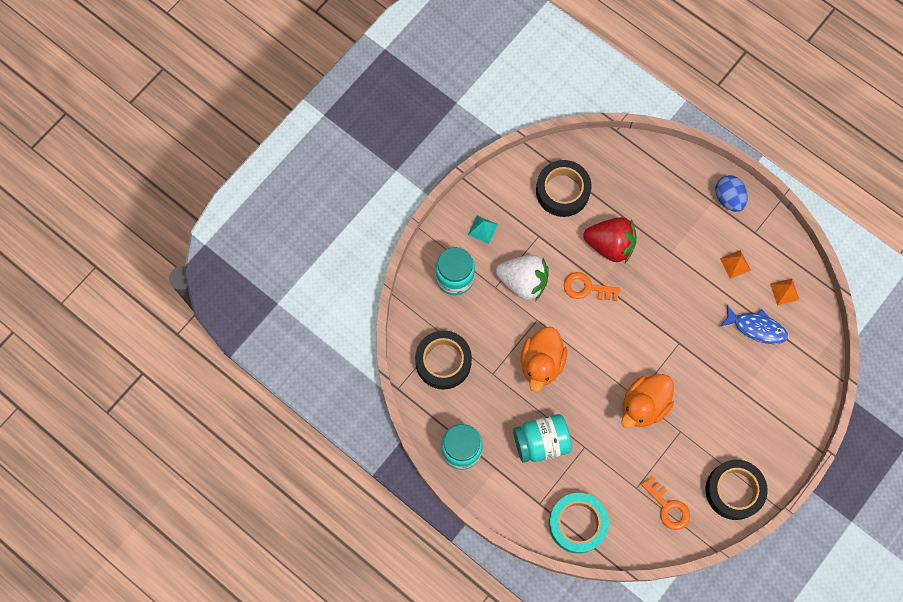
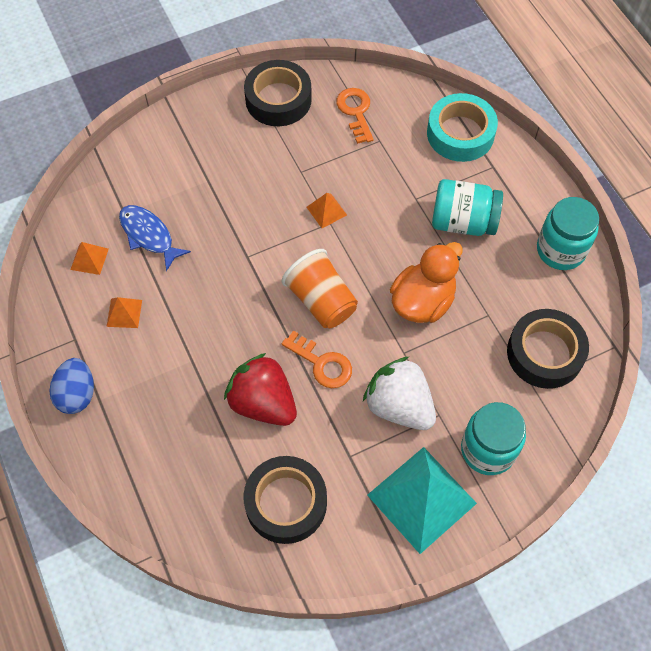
camera: 155 degrees left, 10 degrees down
turquoise pyramid [468,215,498,244] -> turquoise pyramid [367,447,477,554], size x2.25
orange duck [622,374,674,428] -> orange pyramid [306,193,347,228]
none -> orange cup [282,249,358,328]

